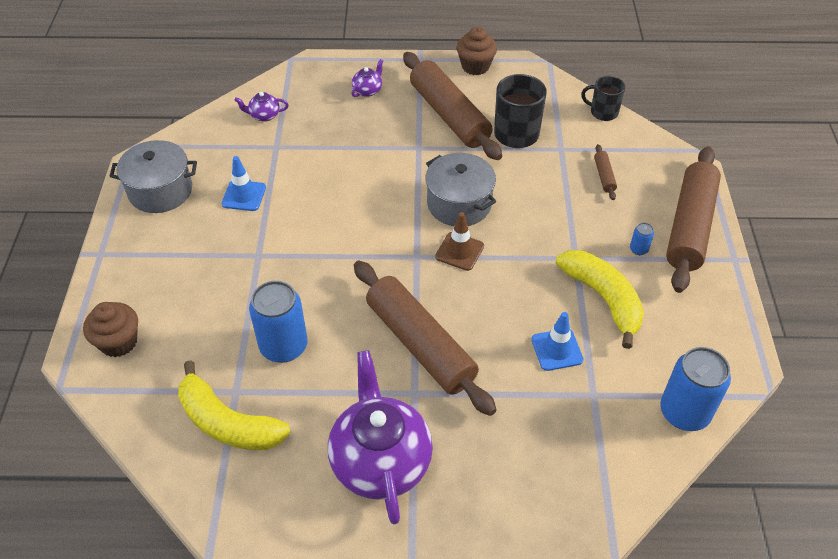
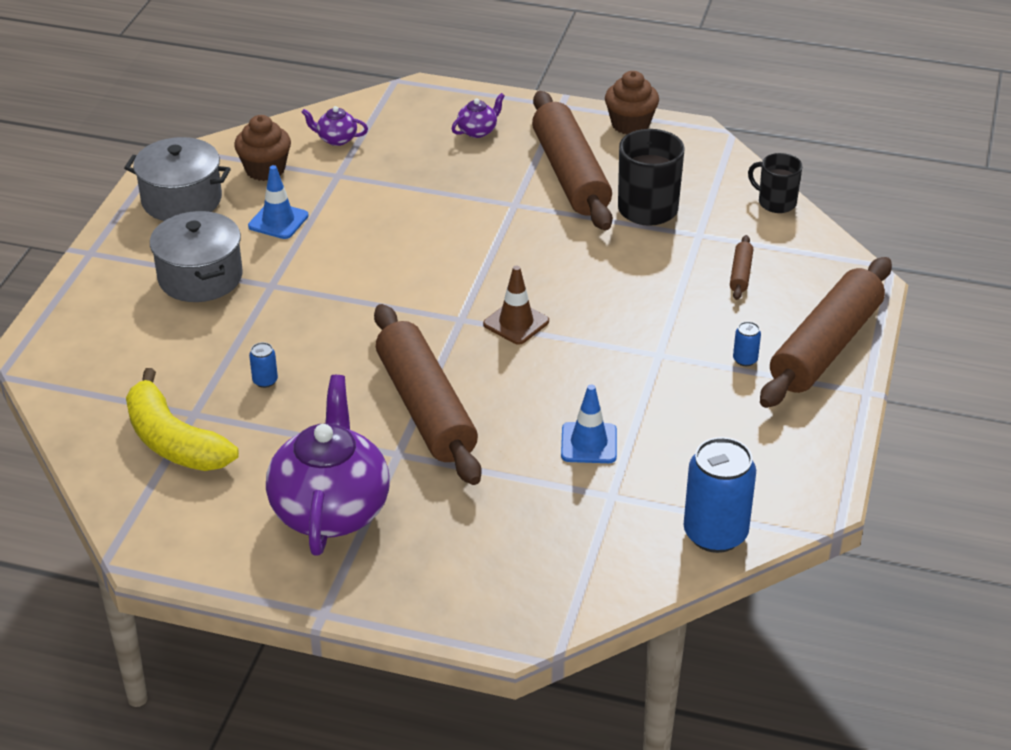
camera: 15 degrees right, 10 degrees down
brown cupcake [83,302,138,357] -> brown cupcake moved to [234,115,291,181]
blue can [249,281,308,363] -> blue can [249,342,278,388], size x0.43
grey pot [426,153,496,226] -> grey pot moved to [150,211,243,302]
yellow banana [556,250,644,349] -> none

